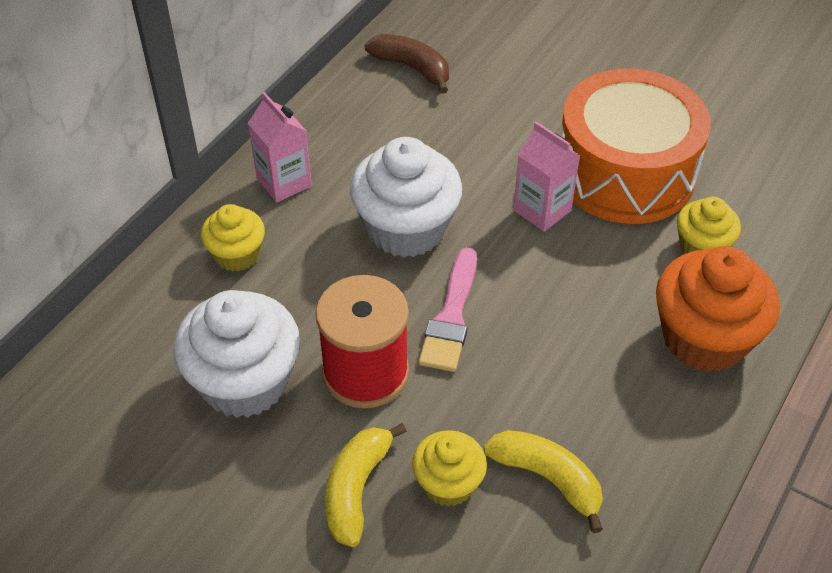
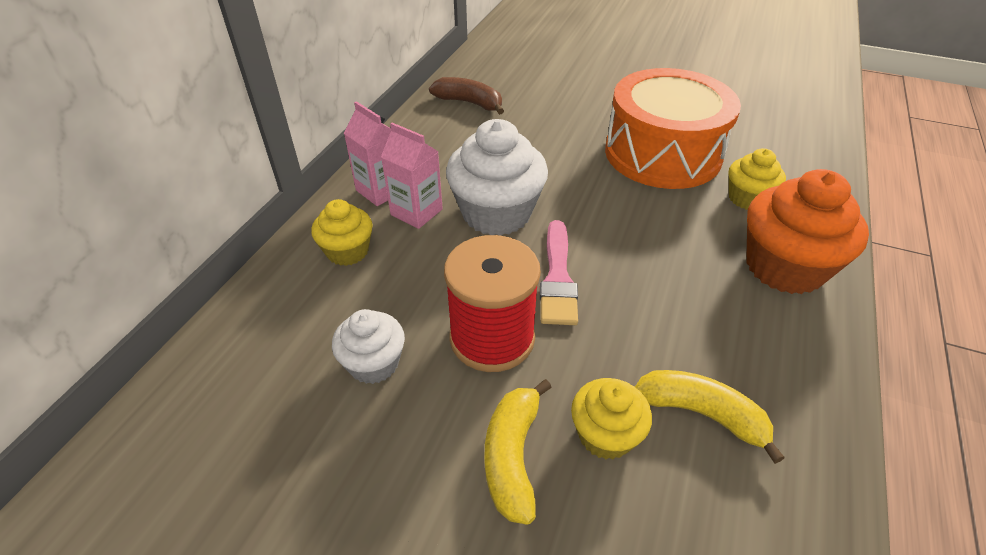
camera: 10 degrees left, 5 degrees down
white cupcake [173,290,300,418] -> white cupcake [332,309,405,384], size x0.57
pink carton [513,121,580,232] -> pink carton moved to [381,123,443,229]

